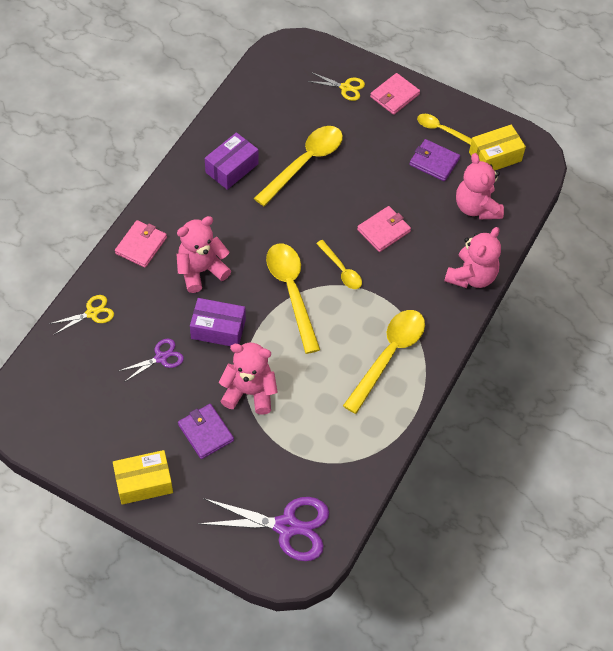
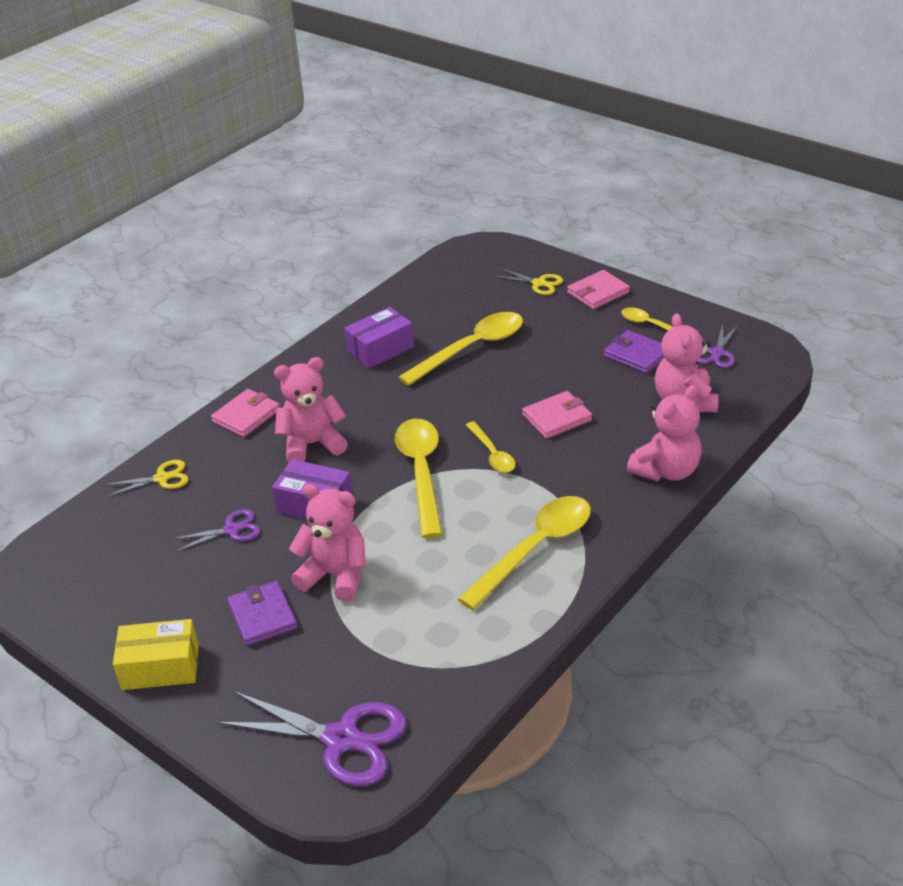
camera: 15 degrees right, 20 degrees down
yellow box [469,125,526,171] -> purple scissors [697,324,738,368]

